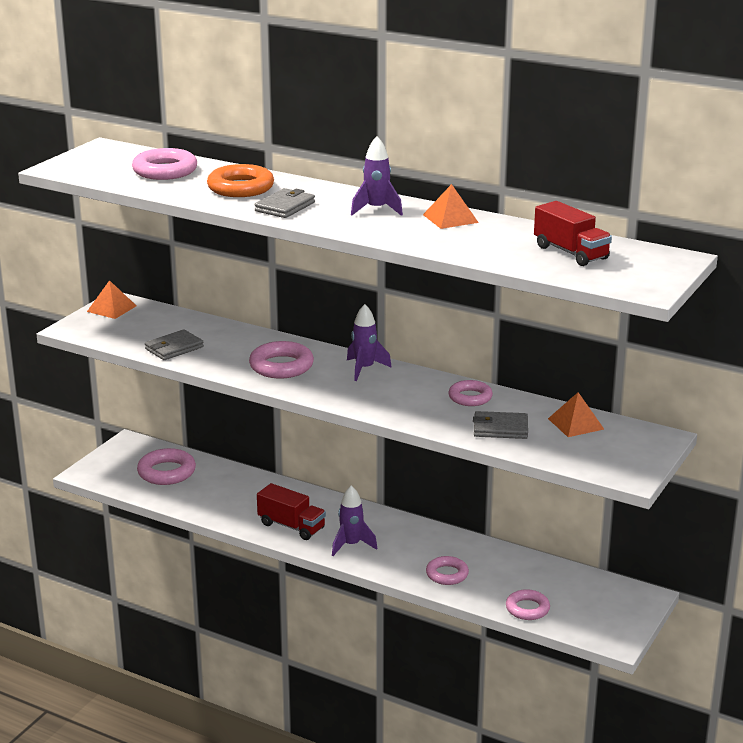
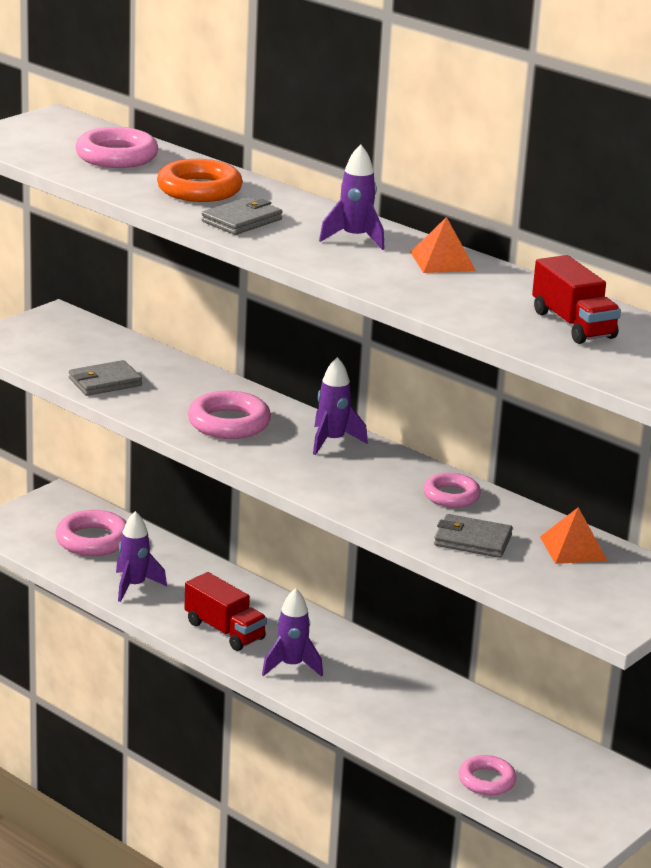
camera: 10 degrees right, 0 degrees up
orange pyramid [87,280,137,319] -> none
pink ring [426,556,469,585] -> none
none -> purple rocket [116,511,167,602]

